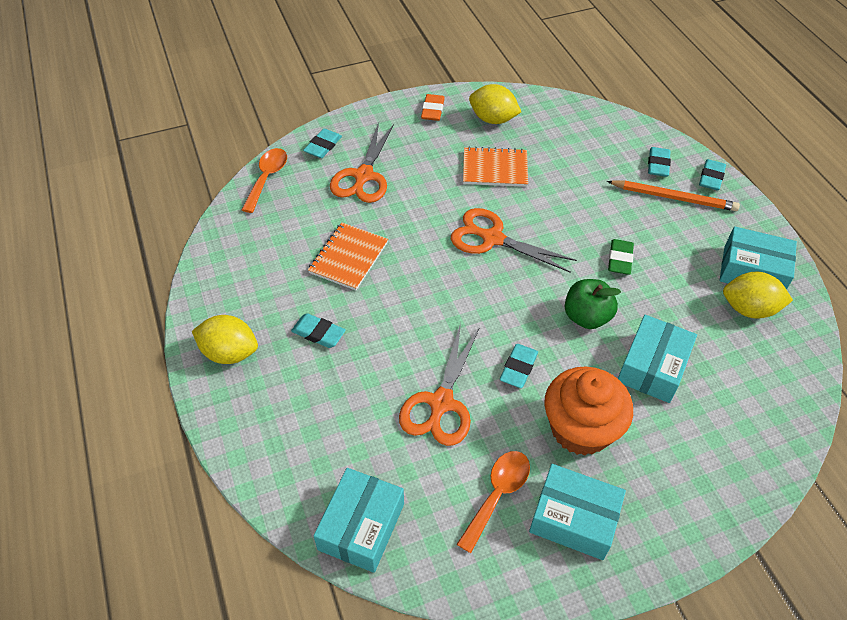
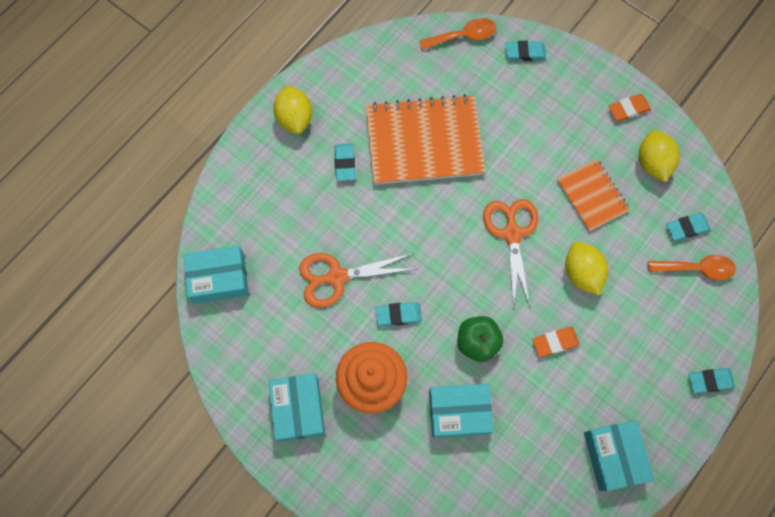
camera: 60 degrees right, 20 degrees up
orange notebook [308,223,388,290] -> orange notebook [366,94,485,185], size x1.81
orange scissors [330,122,394,203] -> none
orange spoon [457,451,530,553] -> orange spoon moved to [648,255,736,280]
orange pencil [607,181,740,211] -> none
green eraser [608,239,634,275] -> orange eraser [532,327,580,357]
turquoise eraser [648,147,671,177] -> turquoise eraser moved to [666,213,711,241]
yellow lemon [723,271,793,319] -> yellow lemon moved to [565,242,608,296]

